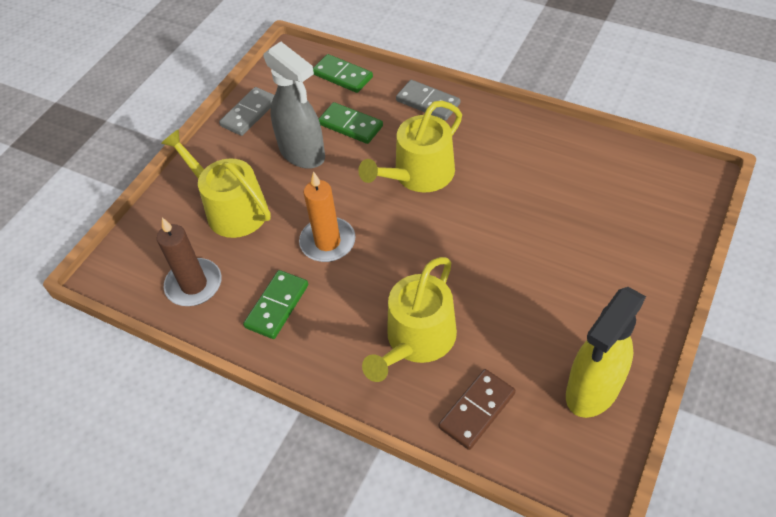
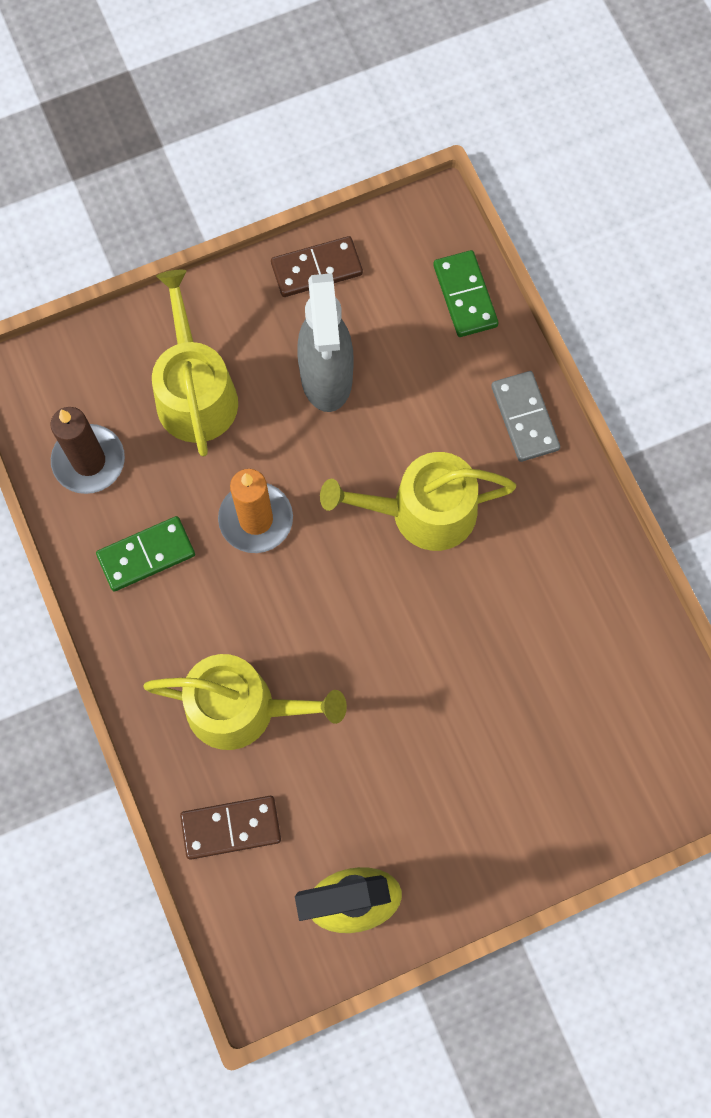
camera: 35 degrees right, 20 degrees up
grey domino [219,87,274,136] -> brown domino [271,236,363,297]
green domino [319,102,383,144] -> none
yellow watering can [362,257,457,382] -> yellow watering can turned 150 degrees counterclockwise [143,654,347,750]

